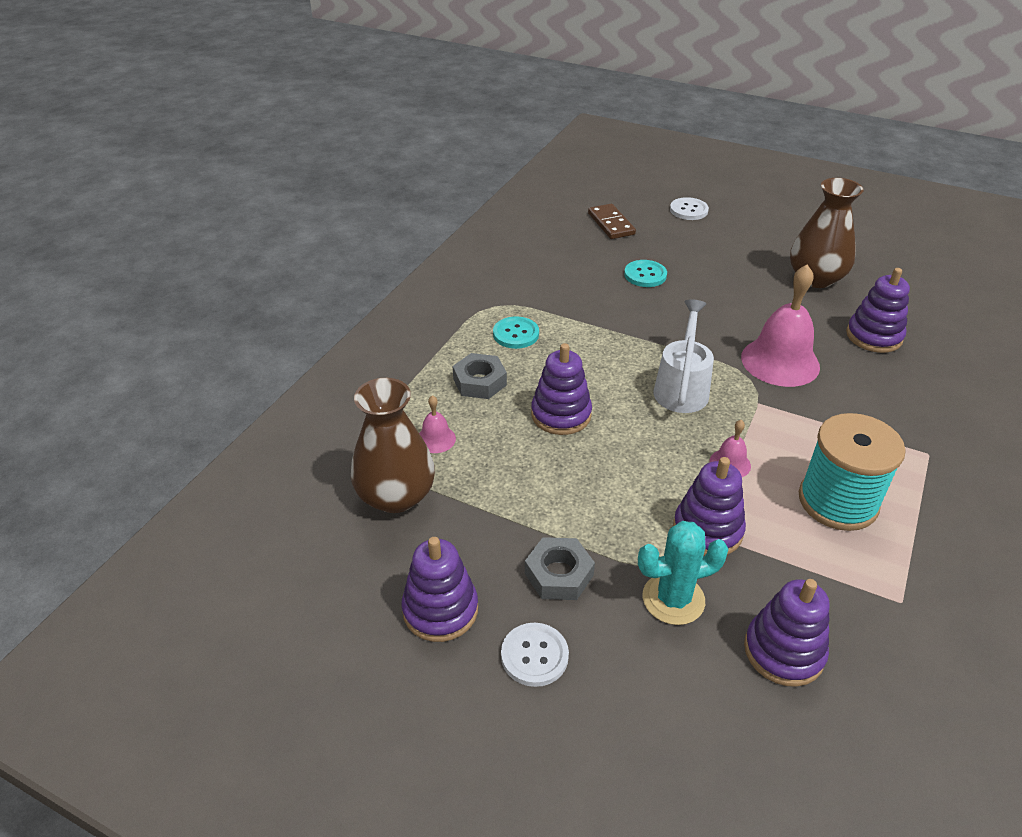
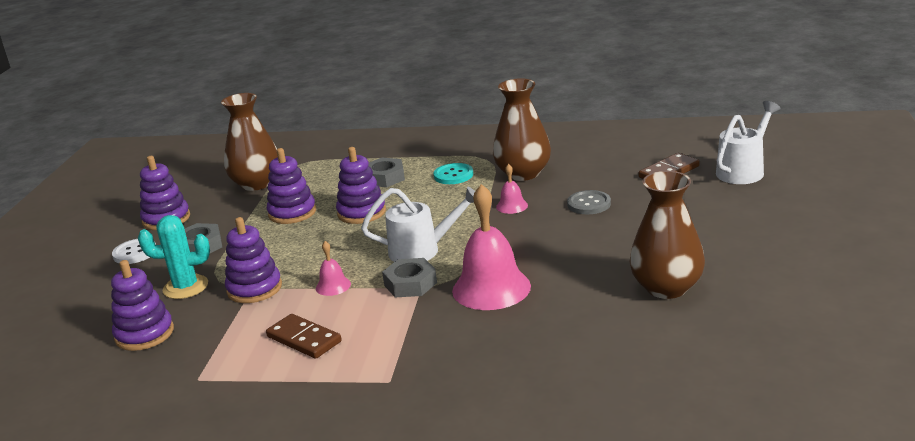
camera: 75 degrees right, 15 degrees down
pink bell [419,395,456,453] -> pink bell moved to [496,164,528,214]
turquoise button [624,260,667,287] -> grey button [567,190,611,214]
turquoise cactus [638,521,728,625] -> turquoise cactus turned 60 degrees counterclockwise [138,215,210,299]
white button [670,197,709,220] -> none
turquoise spool [799,413,906,531] -> brown domino [266,314,342,359]
purple stacking toy [846,268,910,353] -> purple stacking toy moved to [267,148,316,224]
none -> grey nut [382,258,437,297]
none -> brown vase [493,78,551,181]
none -> white watering can [716,101,781,184]

